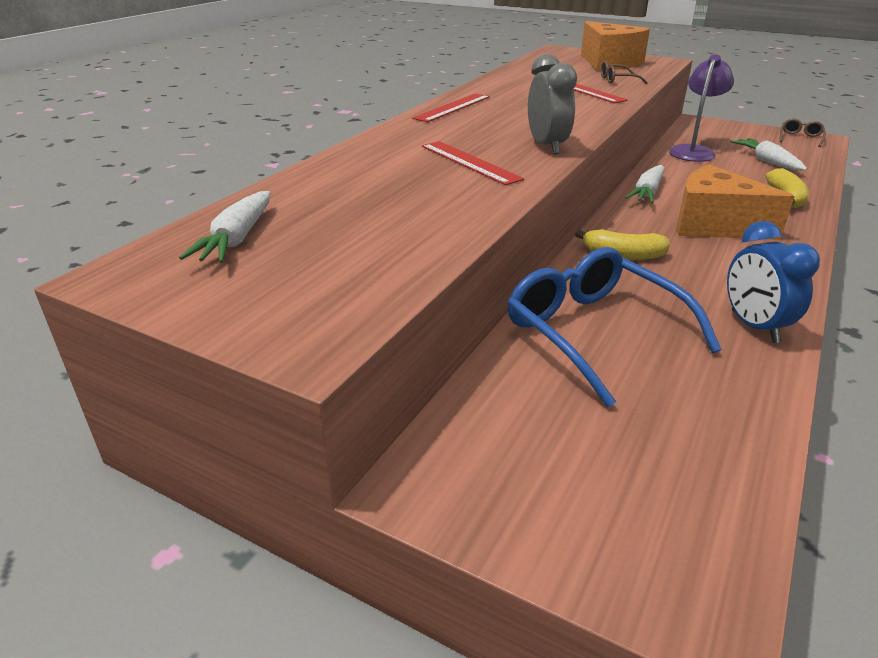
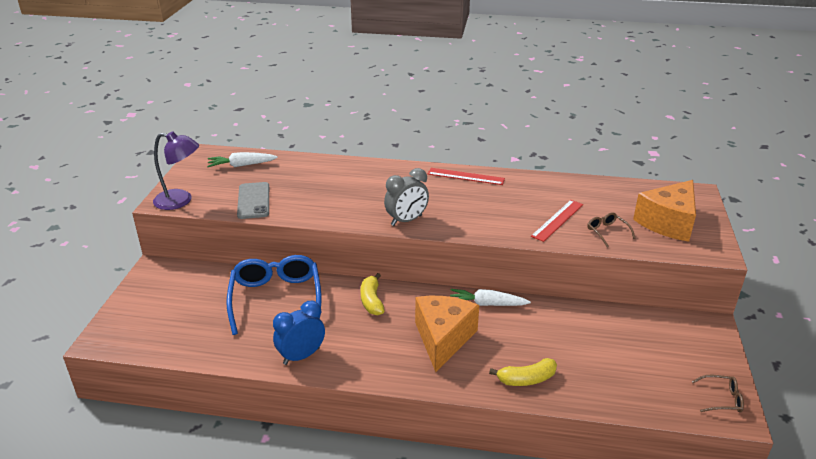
camera: 70 degrees right, 0 degrees up
red ruler [422,141,524,185] -> none
blue glasses [508,247,722,407] -> blue glasses turned 45 degrees counterclockwise [226,255,321,335]
purple lamp [669,55,734,162] -> purple lamp moved to [153,131,199,210]
white carrot [730,138,807,170] -> none
none -> grey phone [237,182,269,219]

